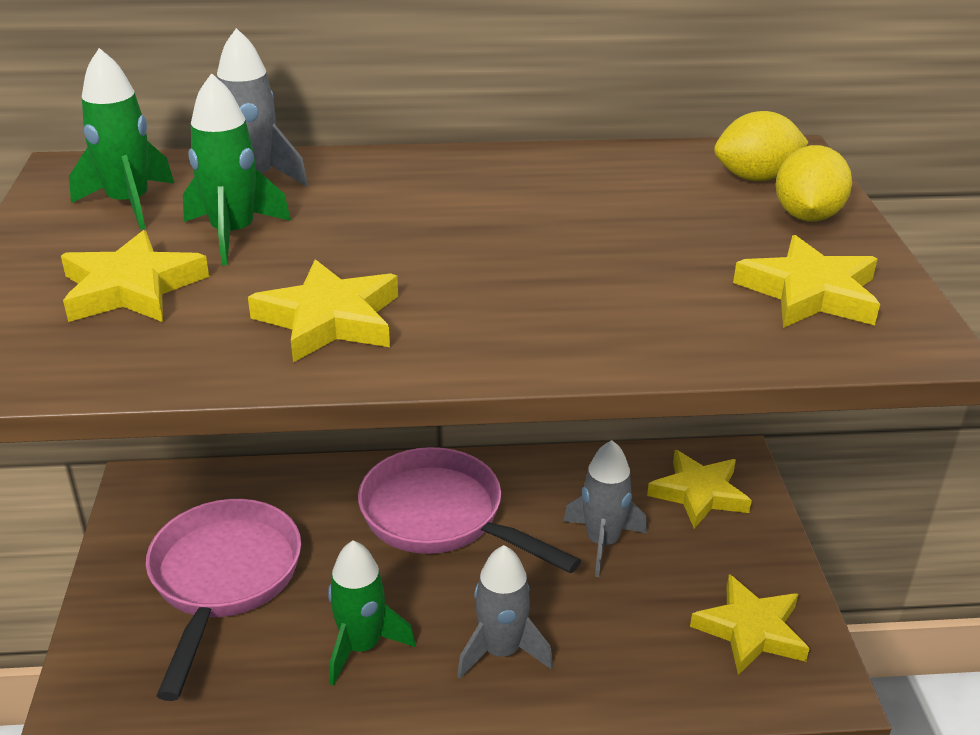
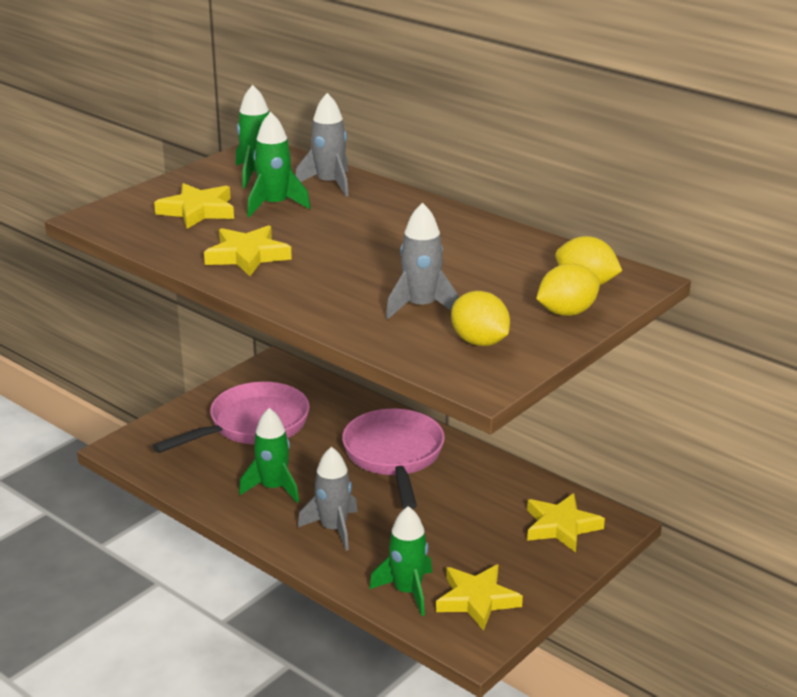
camera: 45 degrees right, 5 degrees down
grey rocket [563,440,647,577] -> grey rocket moved to [386,202,459,319]
yellow star [733,235,880,328] -> yellow lemon [451,291,510,346]
none -> green rocket [369,506,432,616]

